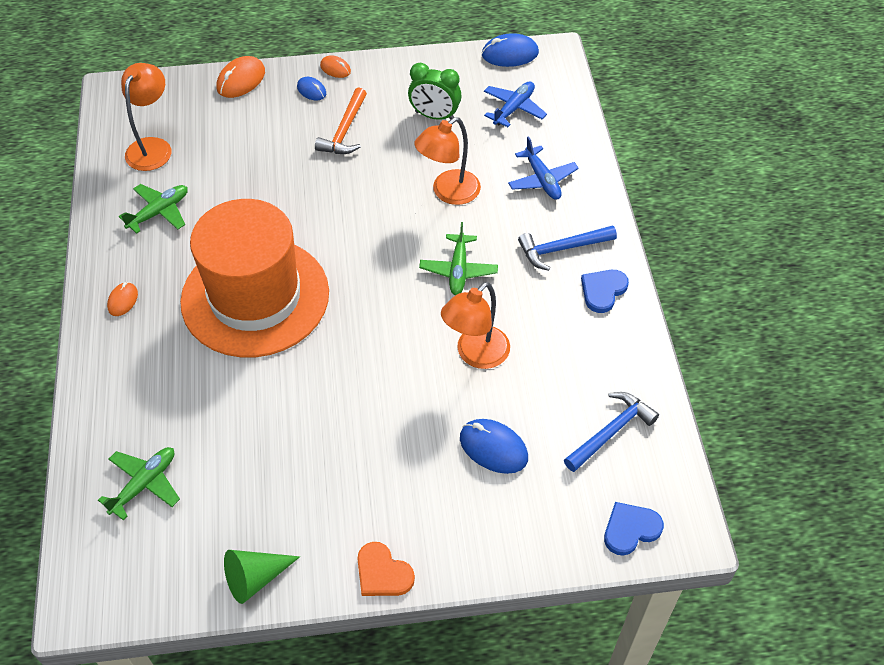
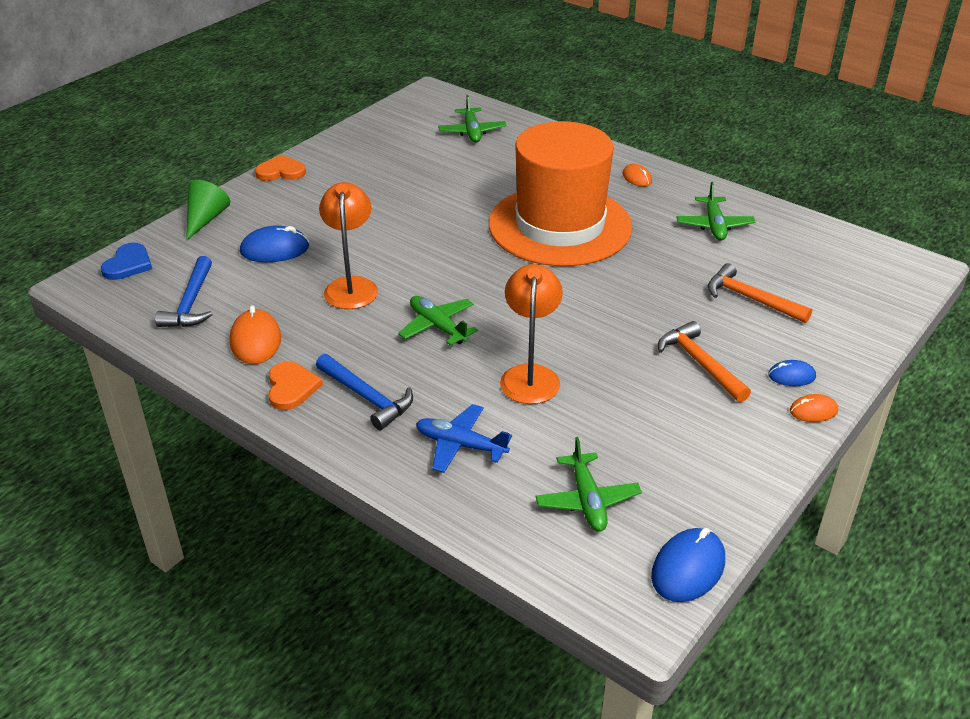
camera: 135 degrees right, 15 degrees down
orange lamp [121,63,171,171] -> none
orange mouse [217,56,265,98] -> orange mouse moved to [230,305,281,364]
green cone [224,550,300,604] -> green cone moved to [186,180,230,241]
green clock [408,63,462,120] -> none
blue plane [484,81,547,127] -> green plane [536,437,642,532]
blue hammer [518,225,617,271] -> blue hammer turned 105 degrees clockwise [316,354,413,430]
blue heart [581,270,629,313] -> orange heart [268,361,323,410]
none -> orange hammer [708,263,812,323]

